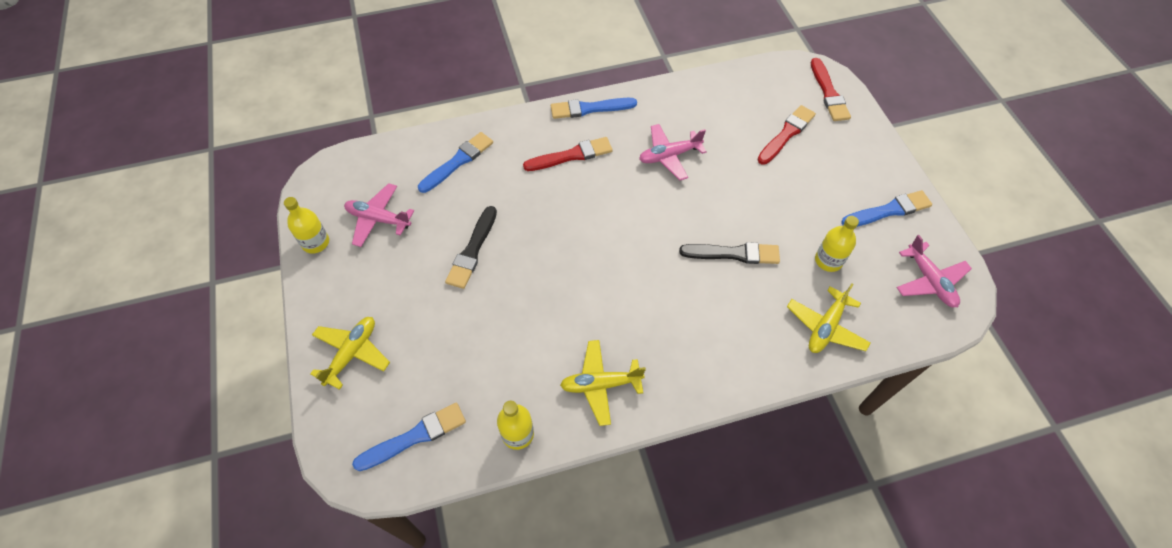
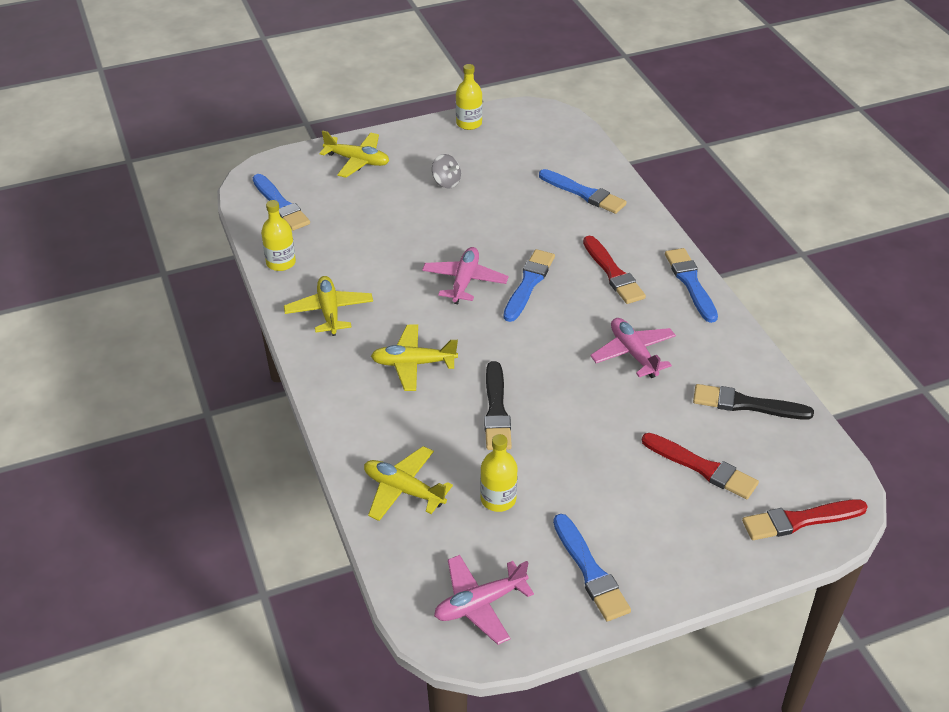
camera: 85 degrees right, 15 degrees down
pink plane [344,183,414,247] -> pink plane moved to [422,247,508,304]
black brush [445,206,497,289] -> black brush moved to [693,384,814,420]
none -> yellow plane [371,325,458,391]
none -> grey spinning top [432,154,461,188]
none -> blue brush [503,249,555,322]

